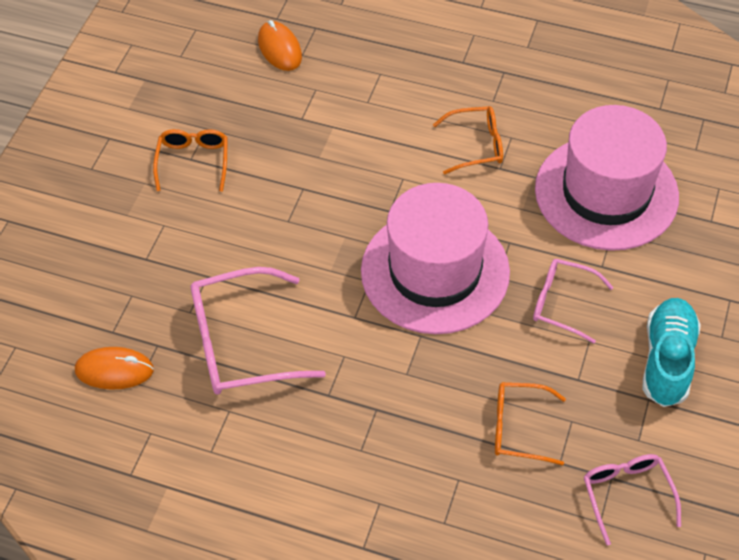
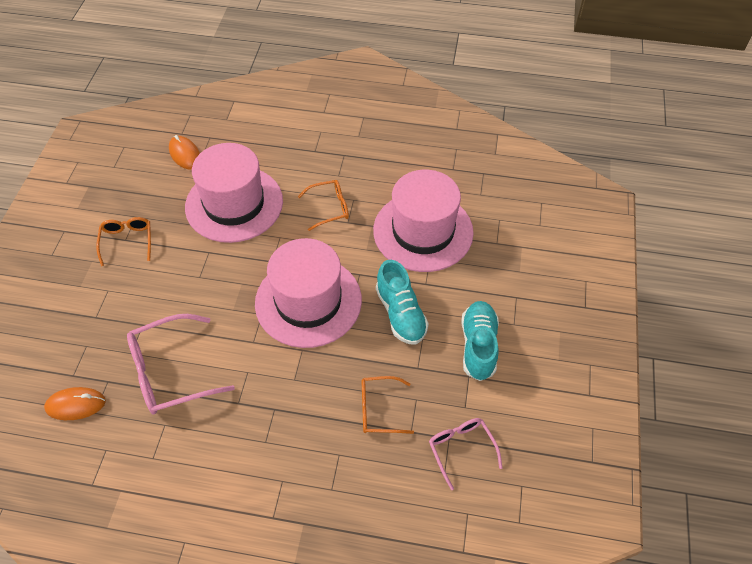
camera: 10 degrees left, 0 degrees up
pink glasses [533,259,614,343] -> turquoise shoe [376,260,429,345]
none -> pink hat [185,143,283,243]

